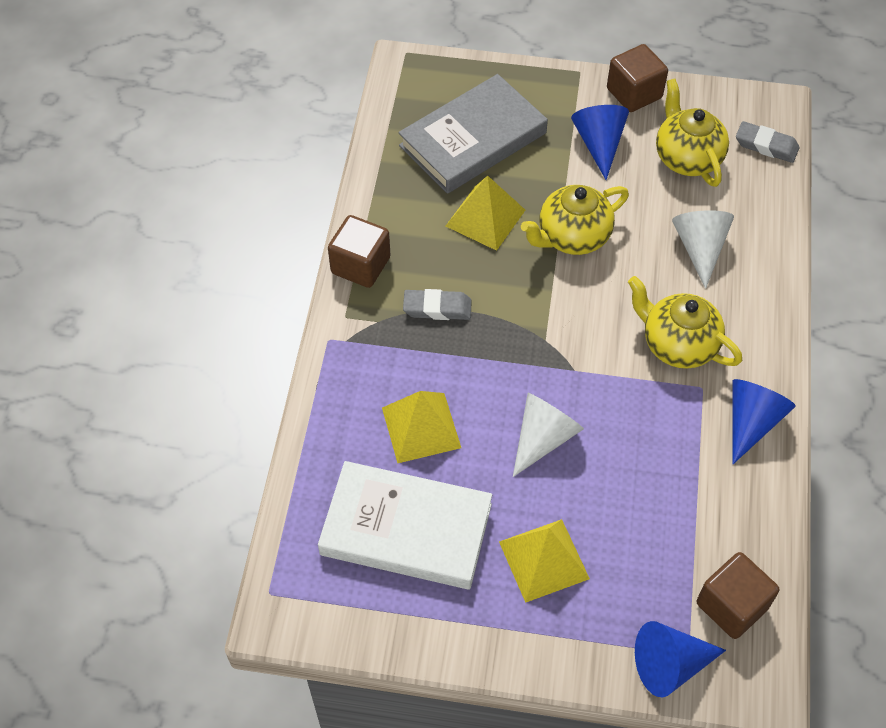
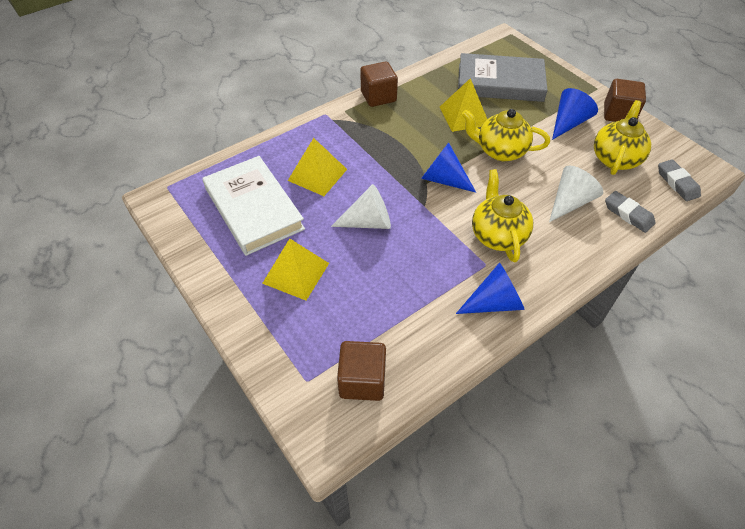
camera: 45 degrees right, 5 degrees down
grey eraser [403,289,472,320] -> grey eraser moved to [605,191,656,233]
blue cone [635,621,726,697] -> blue cone moved to [421,143,476,193]

